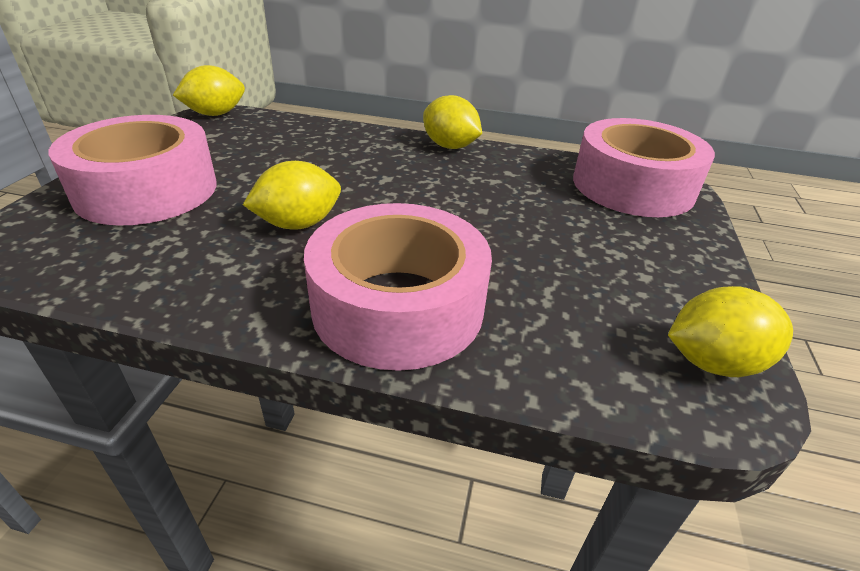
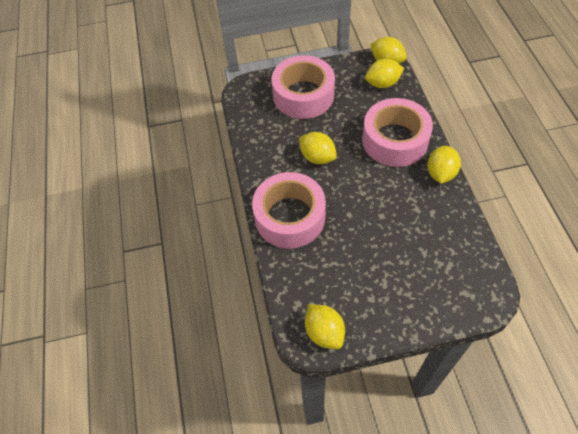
camera: 70 degrees right, 20 degrees up
pink tape [573,118,715,217] -> pink tape moved to [362,98,433,167]
none -> yellow lemon [365,59,404,88]

